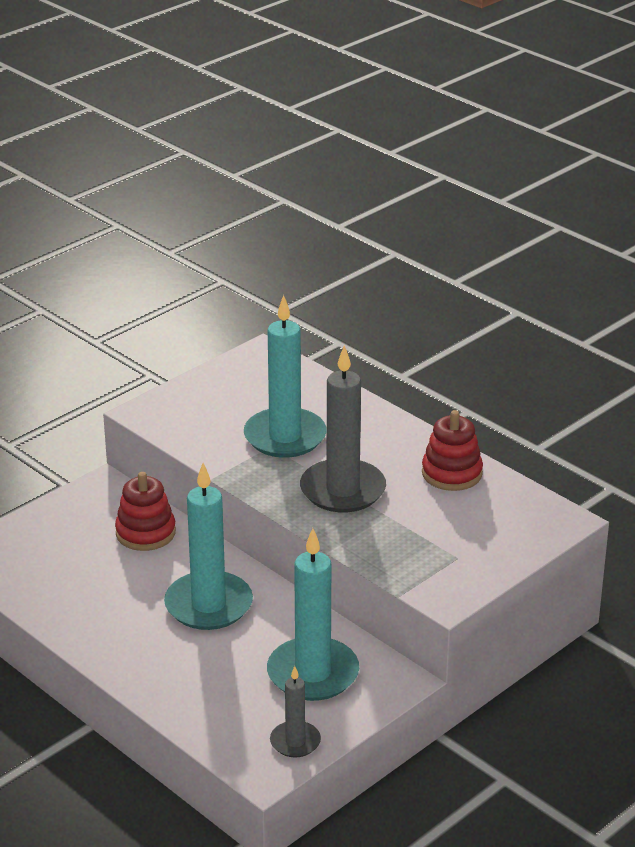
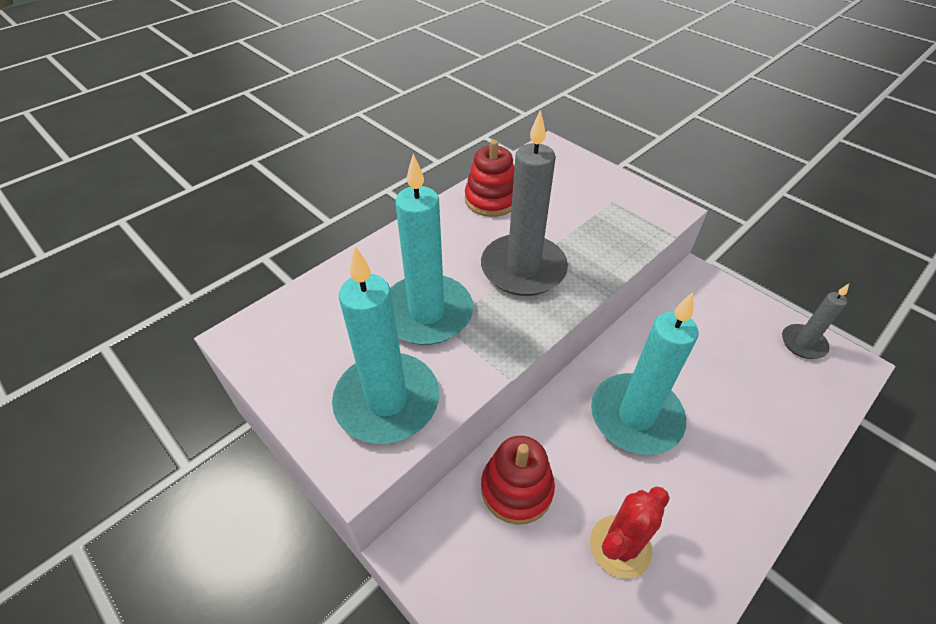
camera: 90 degrees left, 15 degrees up
turquoise candle [267,528,359,701] -> turquoise candle moved to [332,246,439,444]
none -> red cactus [590,486,670,579]

